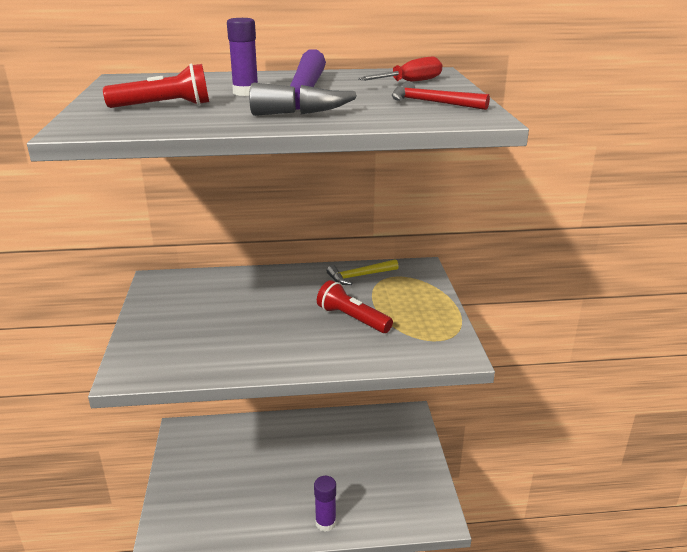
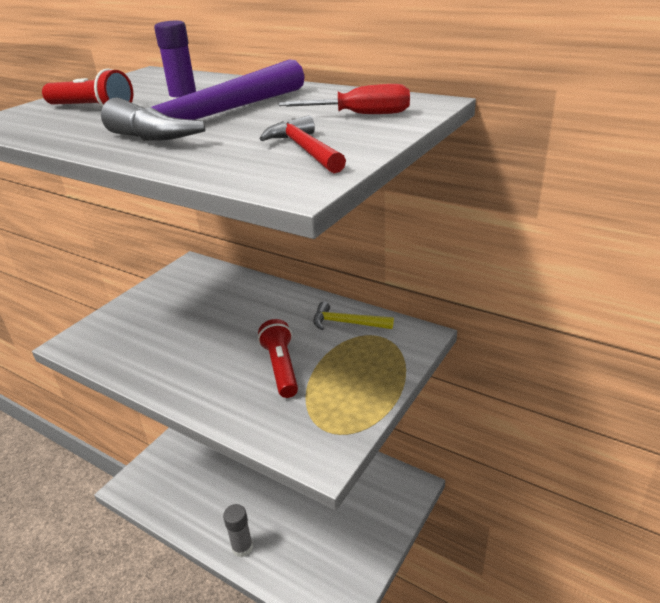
camera: 40 degrees right, 5 degrees up
purple glue stick [314,476,336,532] -> grey glue stick [223,504,253,558]

